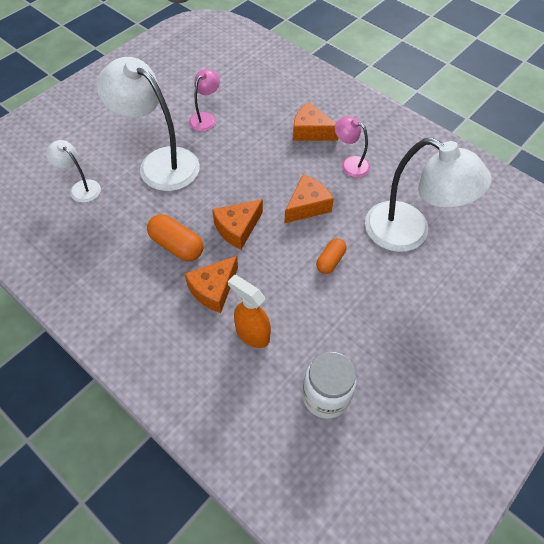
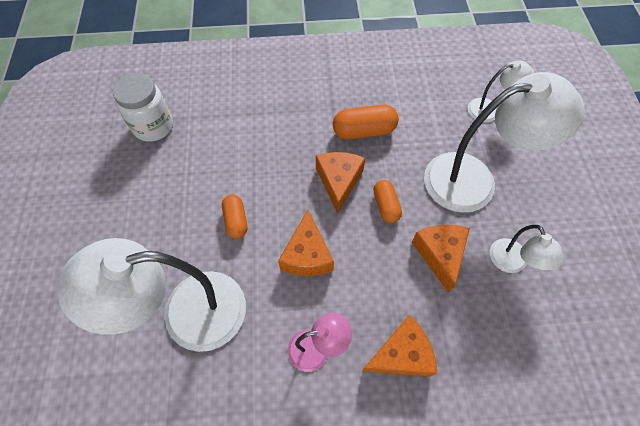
camera: 135 degrees right, 5 degrees up
orange cheese [185,256,238,313] -> orange cheese moved to [411,224,470,293]
pink lamp [189,69,220,132] -> white lamp [490,225,564,273]
orange spray bottle [228,275,271,348] -> none
none -> orange capsule [373,180,402,223]

